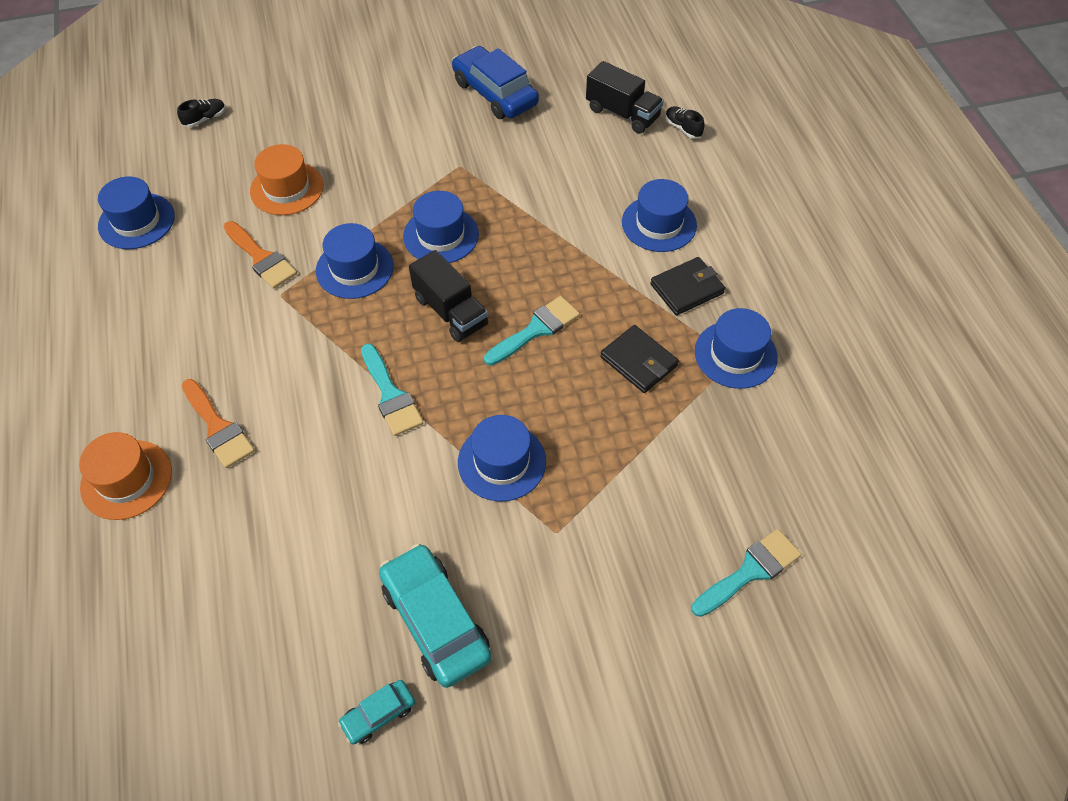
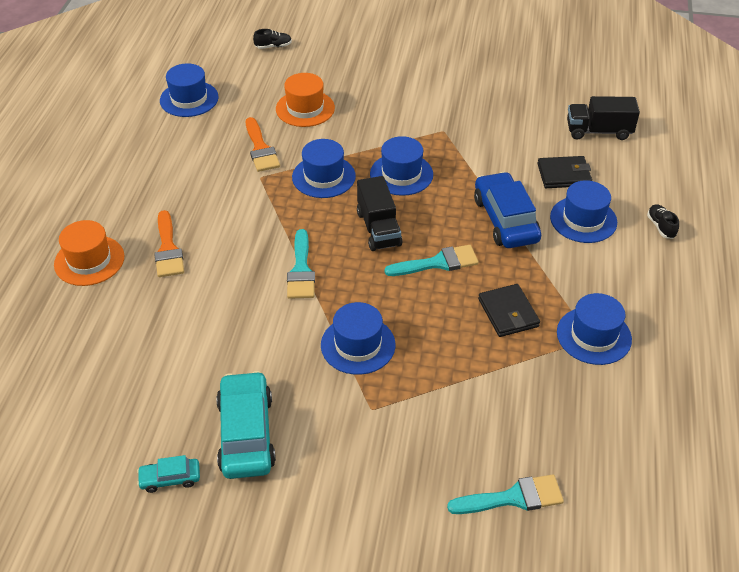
camera: 25 degrees right, 10 degrees down
blue car [452,46,539,119] -> blue car moved to [474,172,541,248]
black truck [586,61,664,134] -> black truck turned 120 degrees clockwise [567,96,640,140]
black wallet [650,257,725,315] -> black wallet moved to [538,156,592,188]
black shoe [665,106,705,139] -> black shoe moved to [647,204,679,239]

